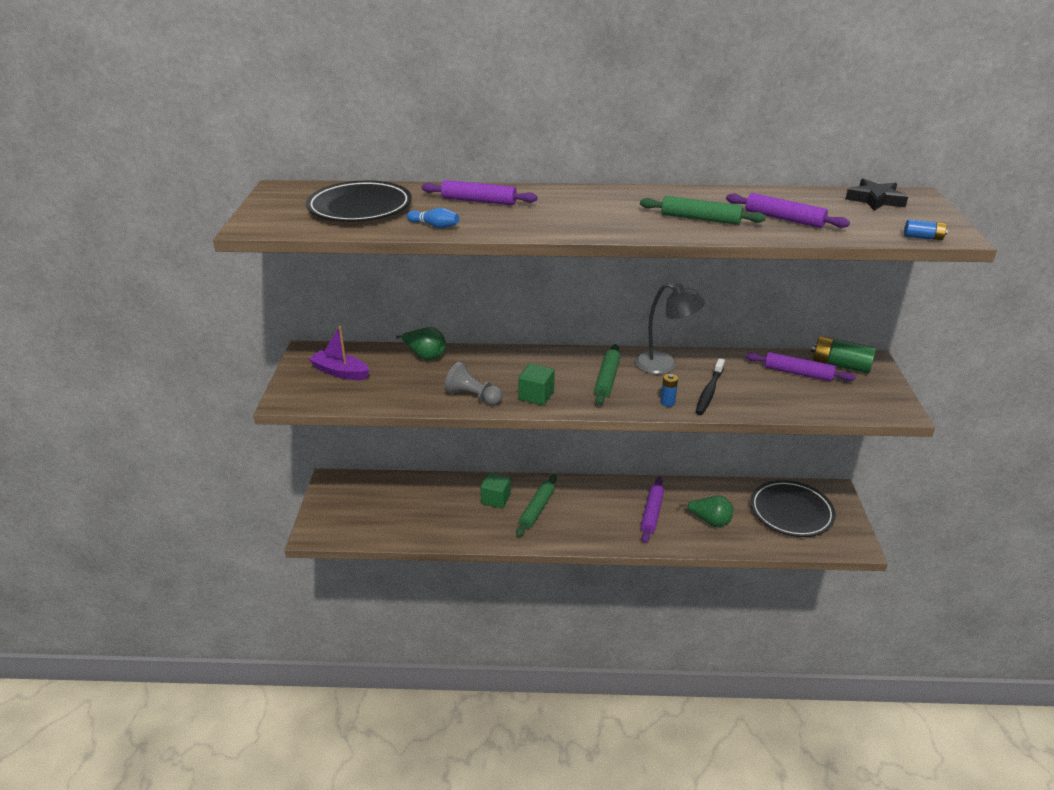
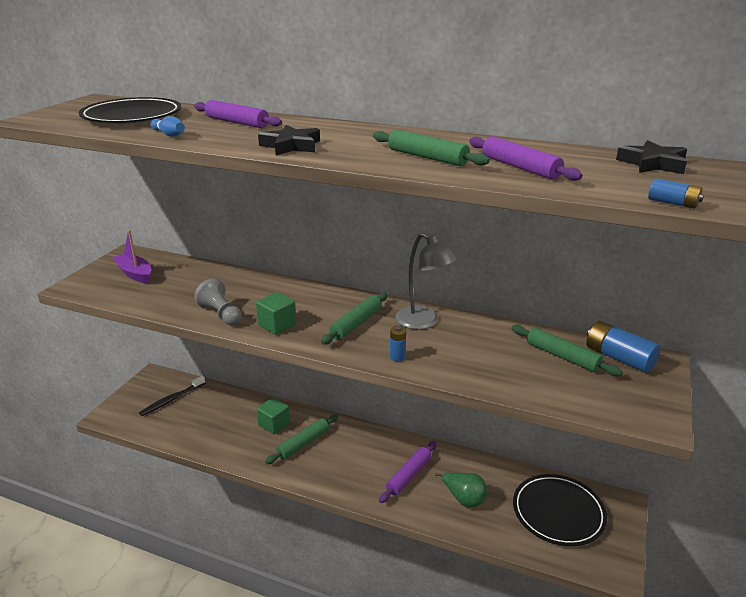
camera: 20 degrees right, 5 degrees down
green pear [396,327,446,361] -> none
black toothbrush [696,358,725,415] -> black toothbrush moved to [139,376,205,416]
purple rolling pin [746,352,856,381] -> green rolling pin [511,325,623,376]
green battery [811,336,876,373] -> blue battery [586,321,660,373]
none -> black star [258,125,320,155]

